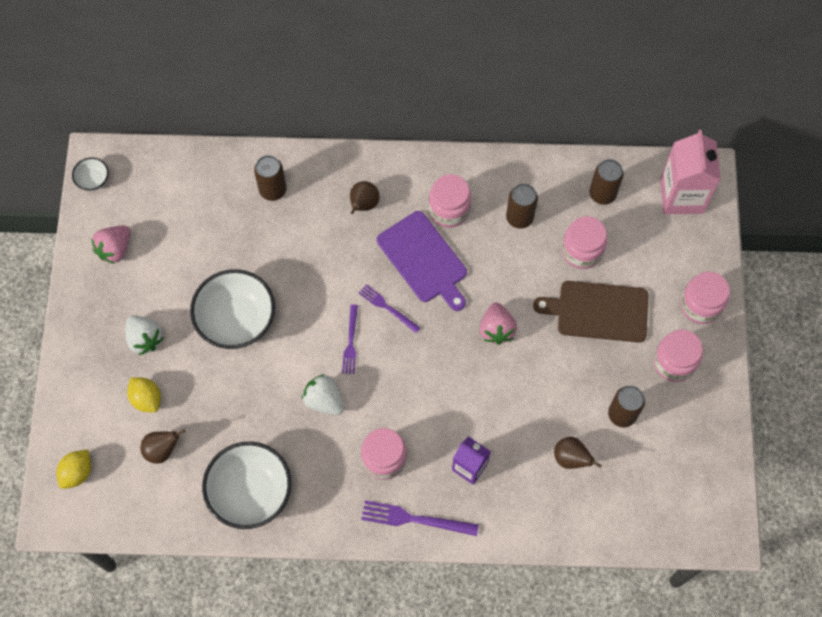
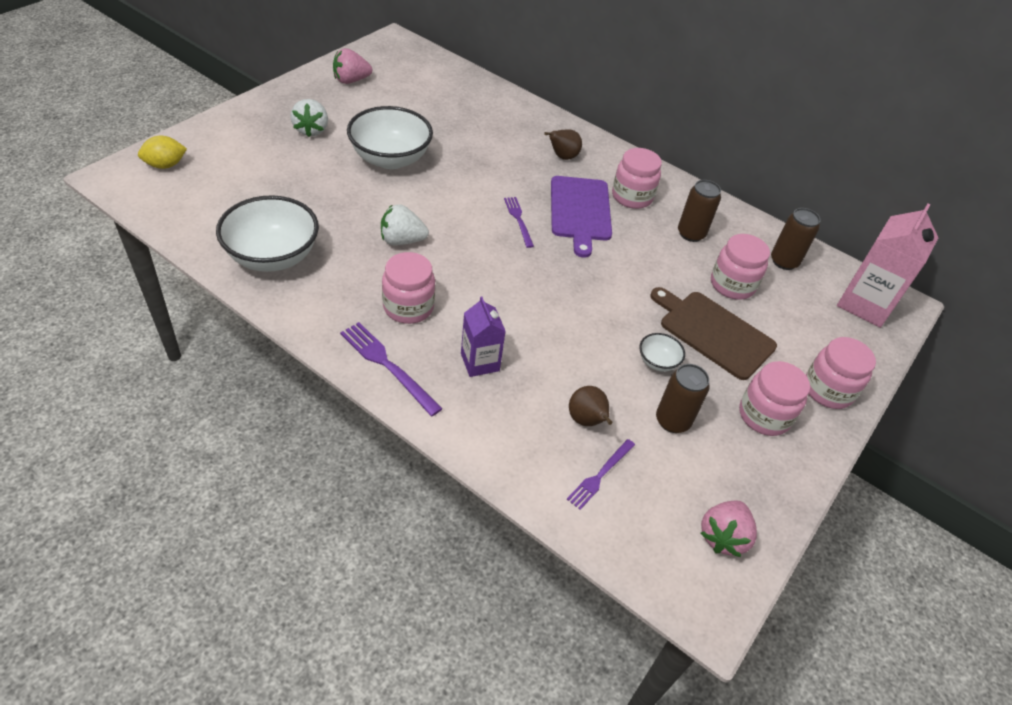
camera: 30 degrees right, 20 degrees down
white bowl [72,157,109,191] -> white bowl moved to [639,333,685,372]
yellow lemon [127,377,161,412] -> none
brown pear [141,429,185,464] -> none
brown can [254,155,287,201] -> none
white strawberry [302,374,344,415] -> white strawberry turned 75 degrees counterclockwise [381,204,429,245]
purple fork [342,304,358,374] -> purple fork moved to [567,439,635,510]
pink strawberry [480,302,517,345] -> pink strawberry moved to [700,500,757,557]

